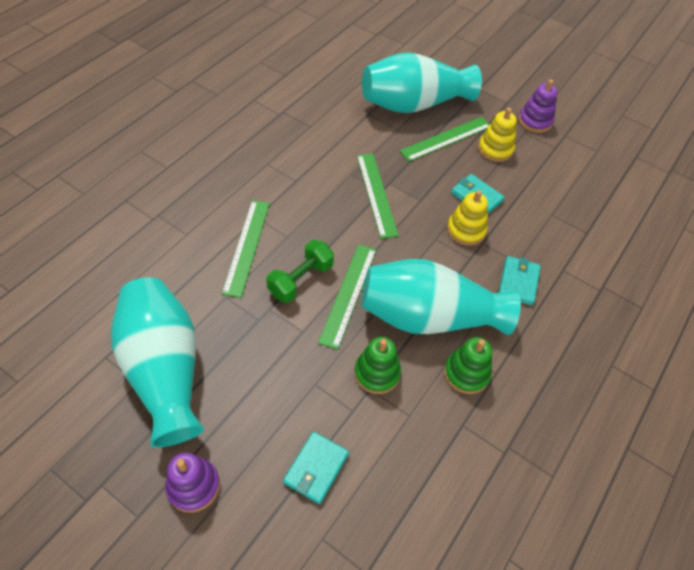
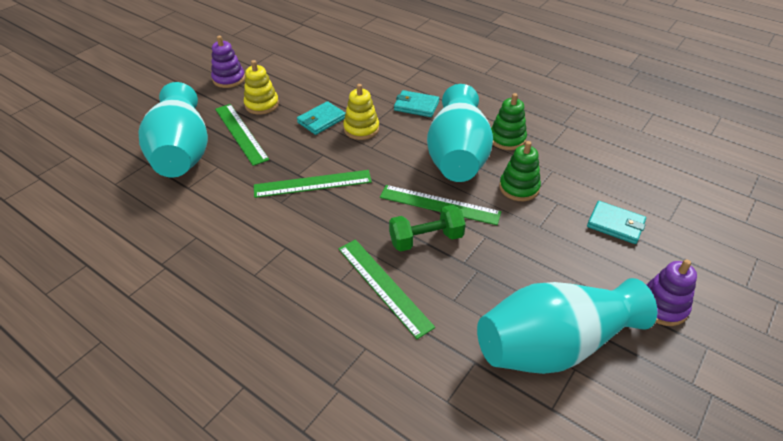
camera: 85 degrees left, 10 degrees down
green ruler [222,200,270,298] -> green ruler turned 45 degrees clockwise [338,239,435,339]
green dumbbell [266,240,334,303] -> green dumbbell turned 60 degrees counterclockwise [389,205,466,252]

